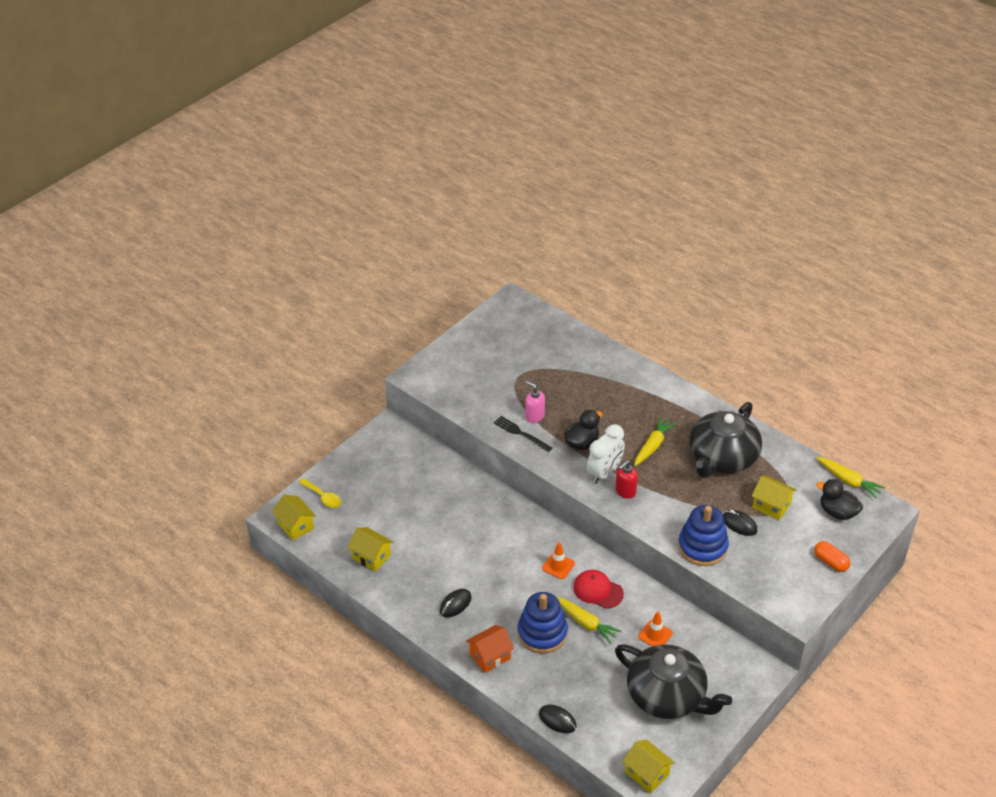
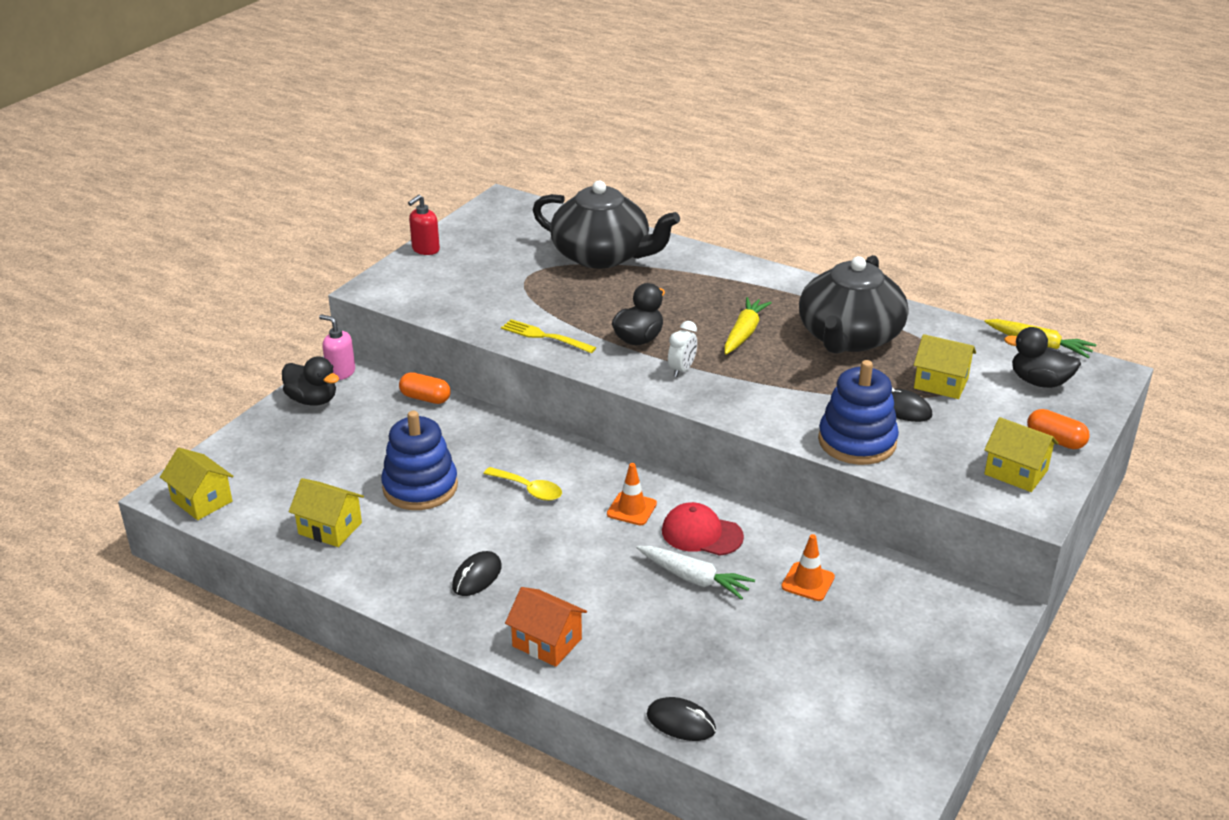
camera: 10 degrees left, 10 degrees down
yellow spoon [299,478,341,508] -> yellow spoon moved to [484,467,562,501]
orange house [466,625,514,673] -> orange house turned 75 degrees clockwise [505,587,587,667]
black fork [494,416,552,452] -> yellow fork [501,319,596,353]
blue stacking toy [517,592,568,654] -> blue stacking toy moved to [381,411,458,510]
pink soap dispenser [525,381,545,423] -> pink soap dispenser moved to [319,314,355,380]
yellow carrot [557,597,622,644] -> white carrot [636,546,755,600]
white clock [587,424,625,484] -> white clock [668,321,697,377], size x0.58
red soap dispenser [615,461,638,499] -> red soap dispenser moved to [408,195,440,255]
black teapot [615,644,732,719] -> black teapot moved to [533,181,680,269]
yellow house [622,739,675,793] -> yellow house moved to [984,417,1059,492]
none -> black duck [282,356,339,406]
none -> orange capsule [399,372,451,404]

